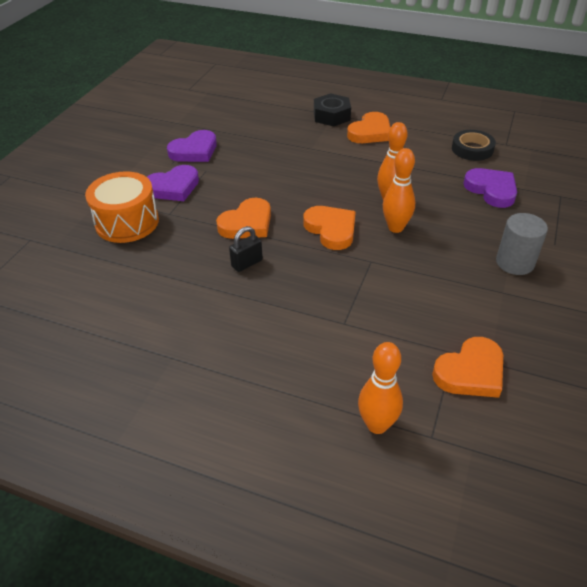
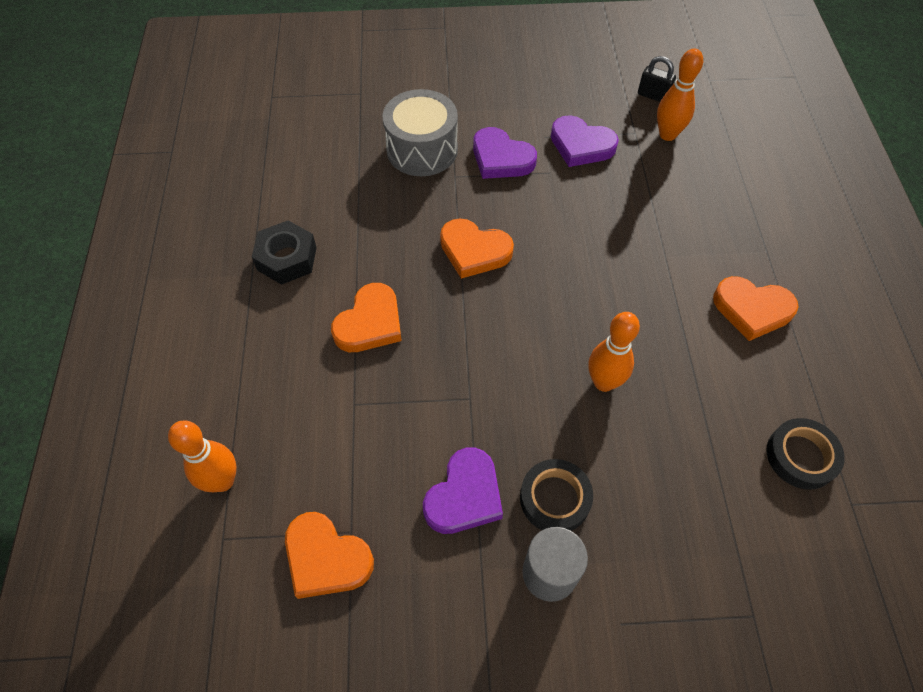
camera: 65 degrees right, 15 degrees up
orange drum [85,171,159,243] -> grey drum [382,89,458,176]
black padlock [229,226,263,272] -> black padlock moved to [638,56,676,102]
orange heart [304,206,356,250] -> orange heart moved to [331,283,402,352]
black nut [314,93,351,126] -> black nut moved to [252,220,317,285]
orange bowling pin [383,148,415,233] -> orange bowling pin moved to [657,48,703,141]
purple heart [463,168,517,208] -> purple heart moved to [423,447,503,534]
none -> black tape [520,459,593,531]

